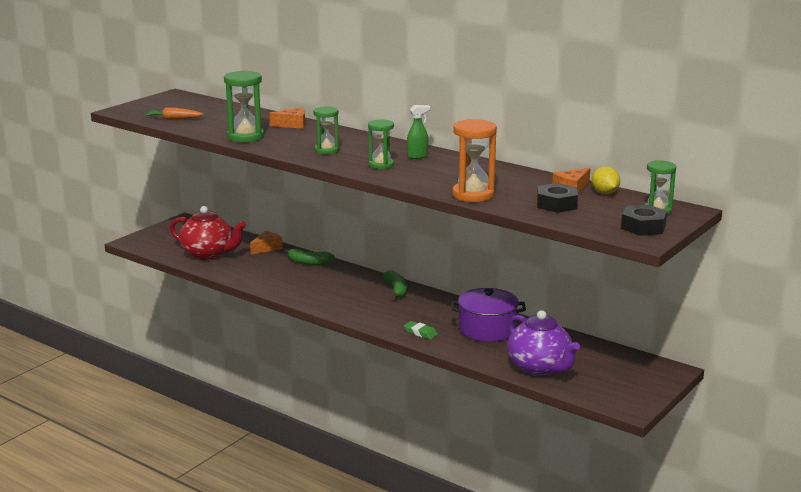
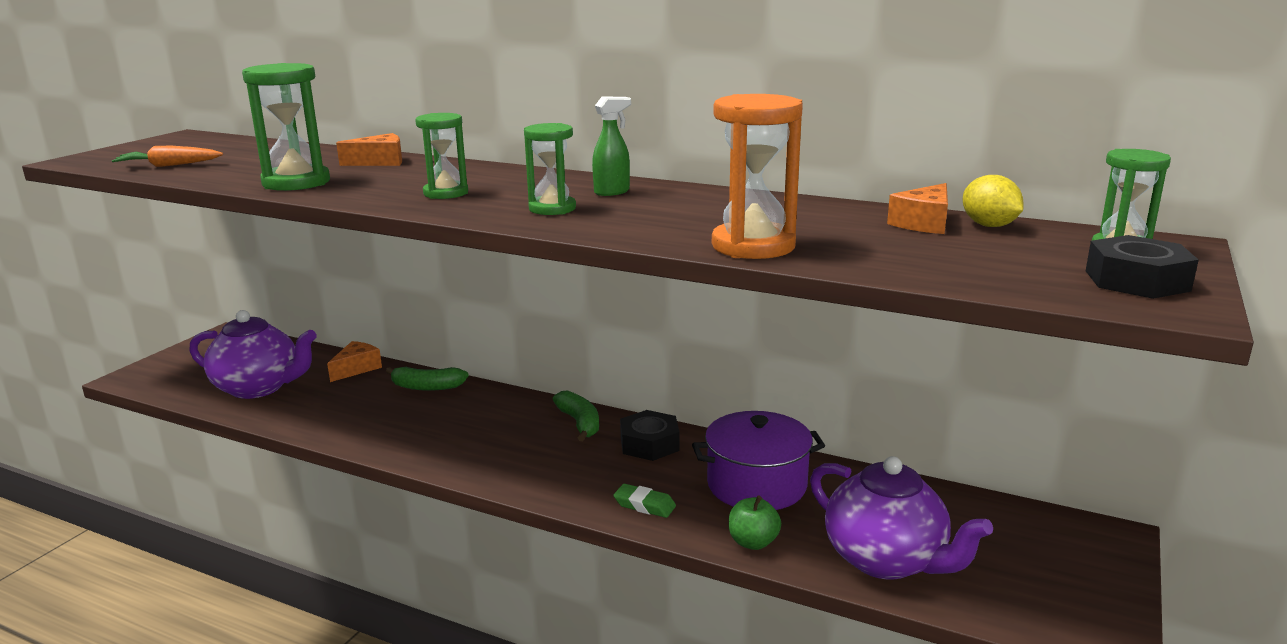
camera: 10 degrees left, 0 degrees up
red teapot [170,206,246,260] -> purple teapot [189,310,317,399]
black nut [537,183,578,213] -> black nut moved to [620,410,680,461]
none -> green apple [729,496,781,550]

